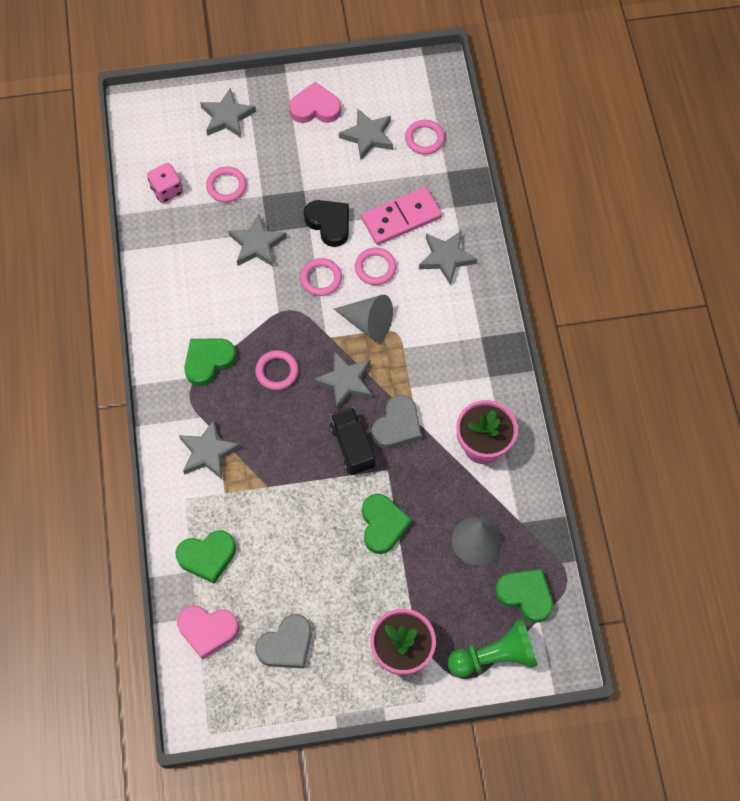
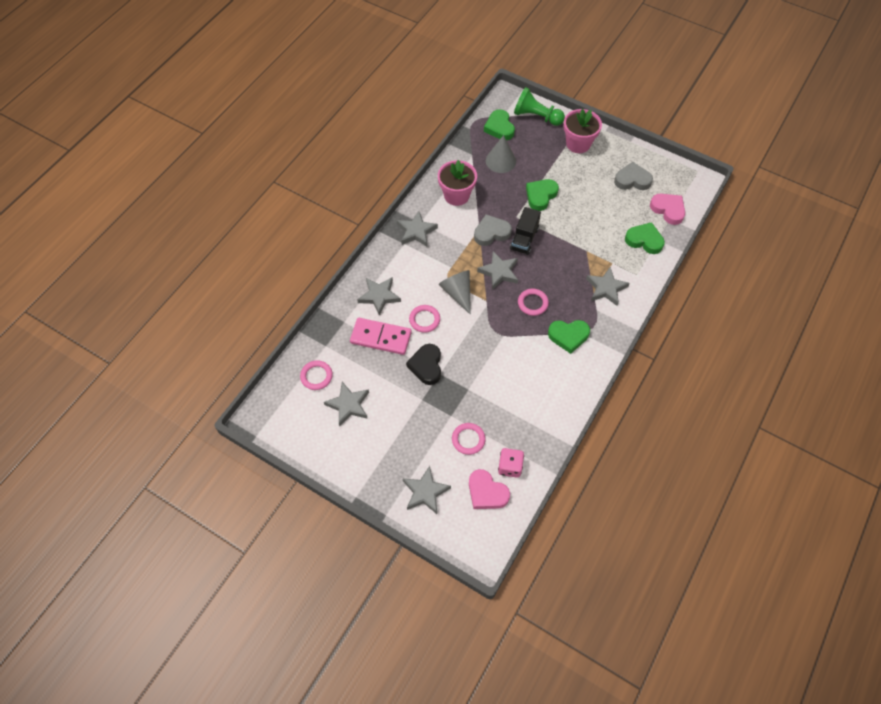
camera: 140 degrees left, 5 degrees down
grey star [228,214,287,267] -> grey star moved to [397,211,438,247]
pink heart [289,82,341,123] -> pink heart moved to [469,469,510,509]
pink ring [300,258,342,296] -> none

